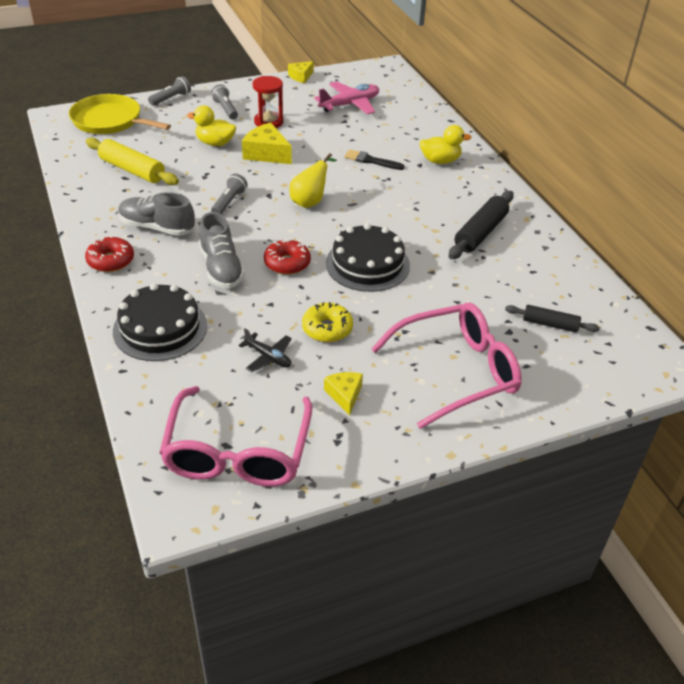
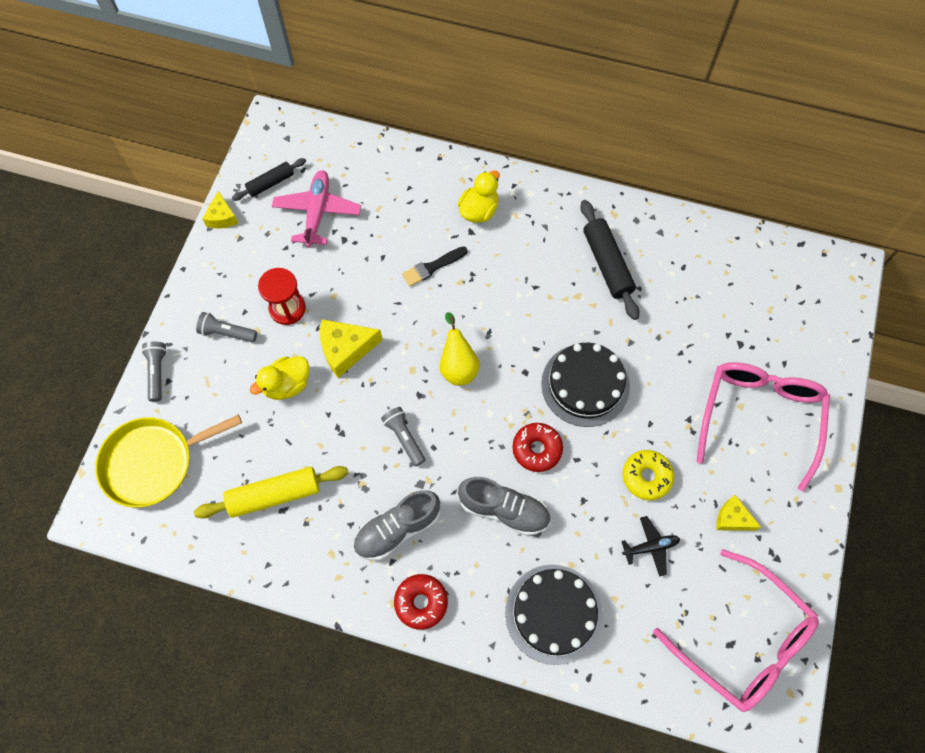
camera: 50 degrees left, 25 degrees up
black rolling pin [505,305,600,332] -> black rolling pin moved to [232,158,306,201]

